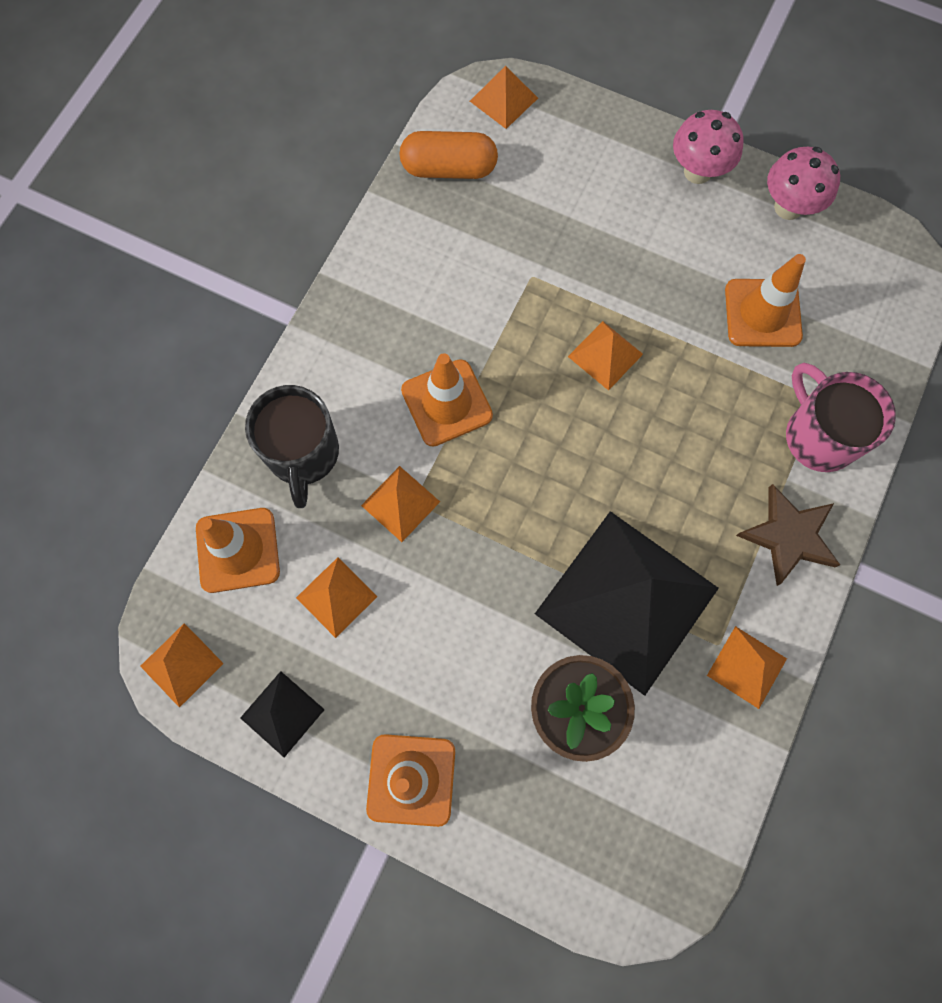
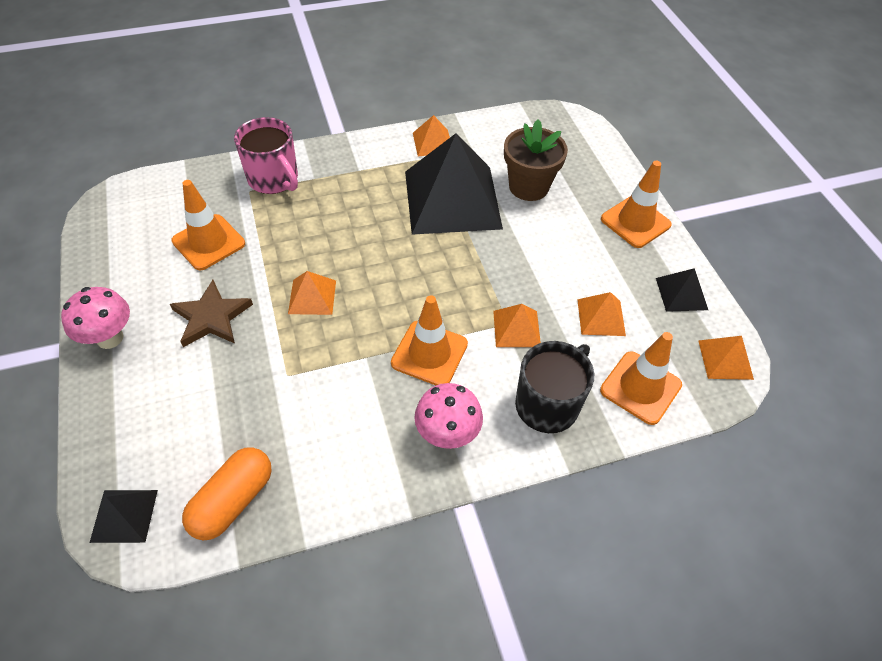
camera: 135 degrees left, 20 degrees down
orange capsule [400,131,498,179] -> orange capsule turned 75 degrees clockwise [182,447,272,541]
orange pyramid [470,66,538,129] -> black pyramid [89,490,158,543]
brown star [736,484,840,586] -> brown star moved to [170,280,253,347]
pink mushroom [767,147,840,220] -> pink mushroom moved to [414,383,483,449]
pink mug [786,363,896,472] -> pink mug turned 60 degrees counterclockwise [234,117,298,194]

